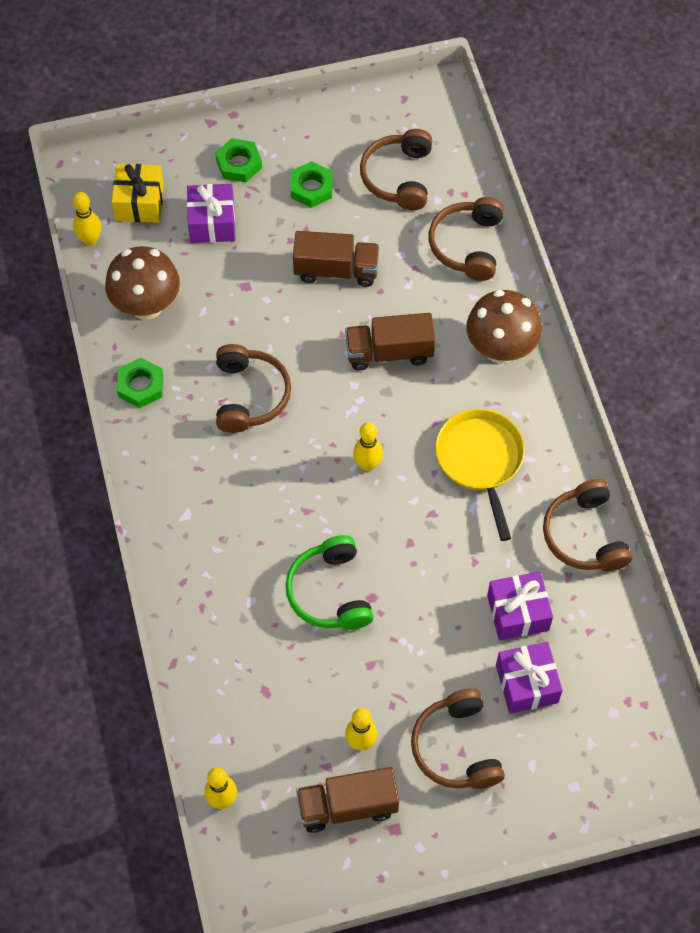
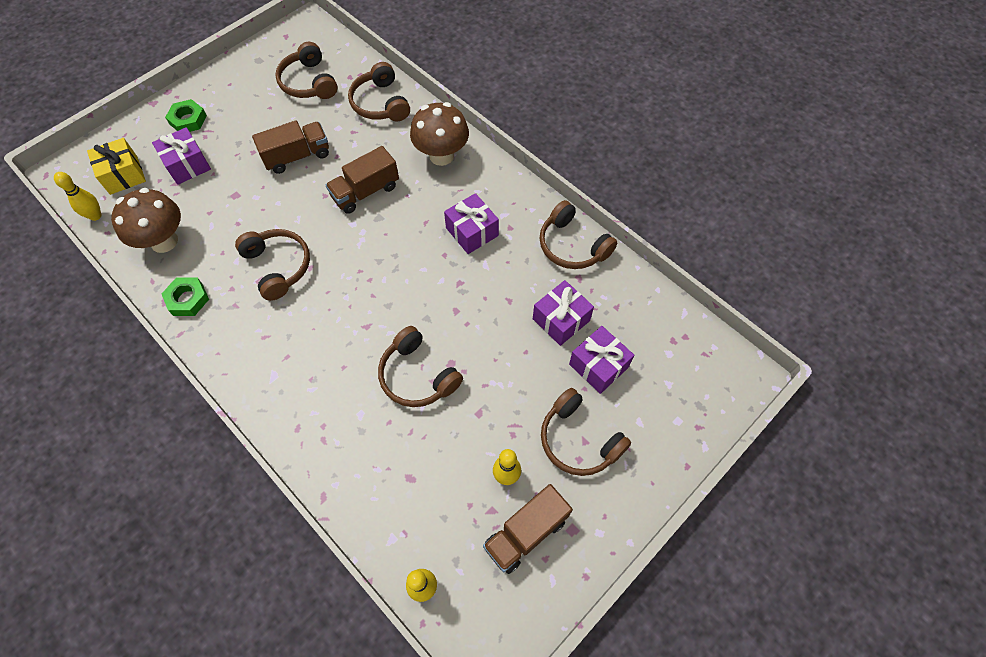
camera: 30 degrees left, 0 degrees up
green headphones [285,535,374,630] -> brown headphones [378,326,463,407]
green nut [291,161,332,208] -> none
yellow bowling pin [353,422,383,471] -> none
yellow pan [435,409,525,541] -> purple gift [444,193,499,254]

